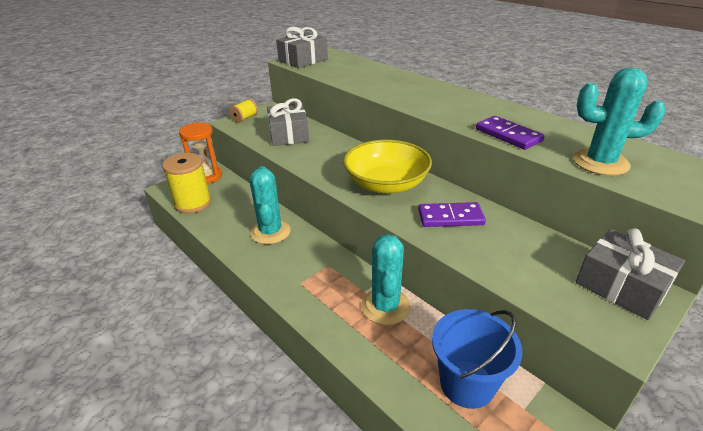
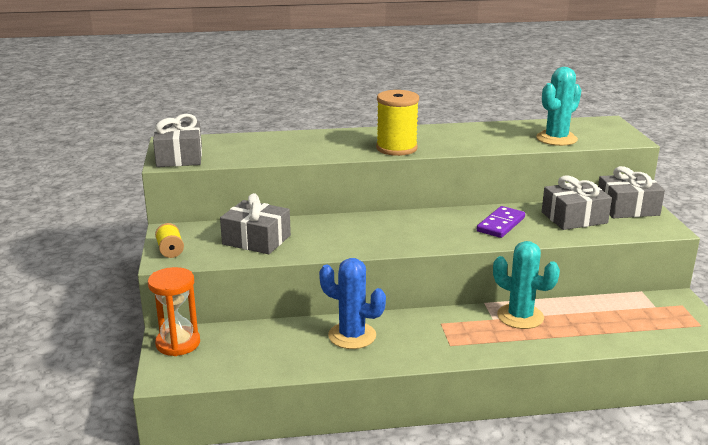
camera: 55 degrees left, 10 degrees down
yellow spool [162,153,212,214] -> yellow spool moved to [376,90,419,156]
turquoise cactus [249,166,291,244] -> blue cactus [319,258,386,349]
yellow bowl [343,140,432,194] -> none
blue bucket [432,309,522,409] -> none
purple domino [476,116,544,150] -> none
none -> grey gift [542,176,612,230]

